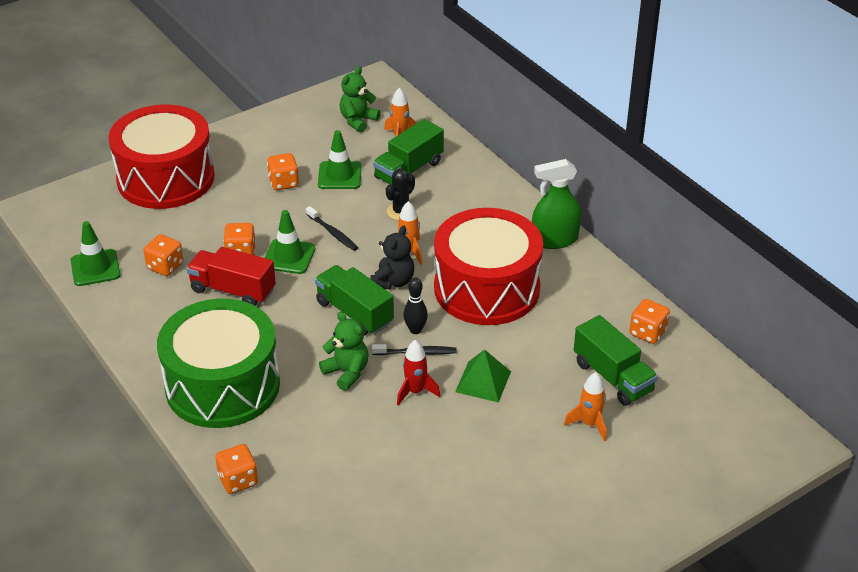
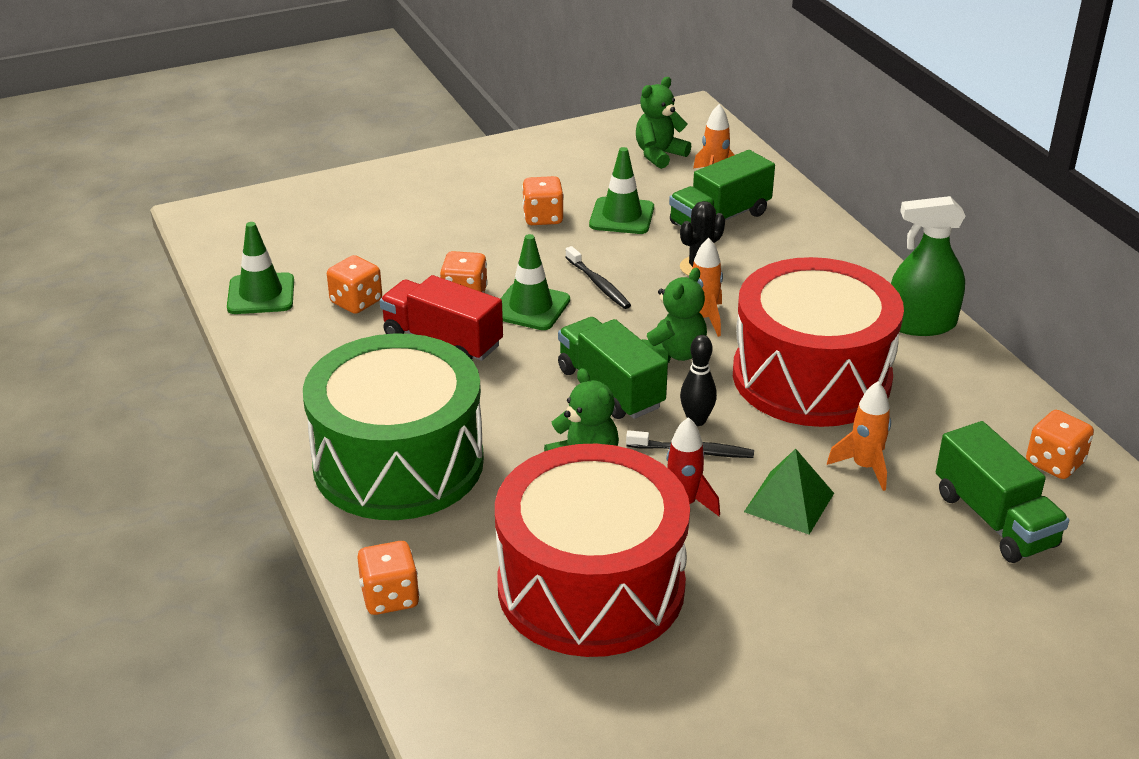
camera: 10 degrees right, 5 degrees down
red drum [109,104,215,209] -> red drum moved to [495,444,690,657]
black teddy bear [370,225,414,289] -> green teddy bear [642,268,707,363]
orange rocket [564,372,606,441] -> orange rocket moved to [827,381,891,491]

